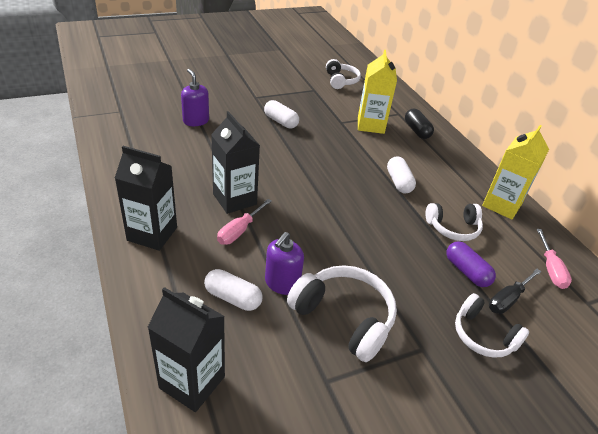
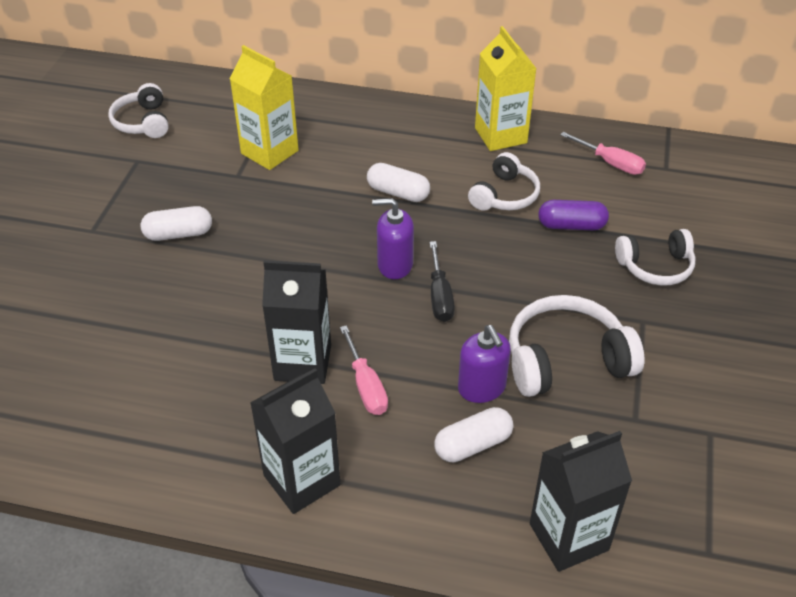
camera: 50 degrees left, 5 degrees up
purple soap dispenser [181,69,209,126] -> purple soap dispenser moved to [372,198,414,279]
white headphones [326,59,361,89] -> white headphones turned 135 degrees counterclockwise [108,83,169,138]
black capsule [405,109,434,139] -> none
black screwdriver [489,269,542,314] -> black screwdriver moved to [430,241,455,322]

